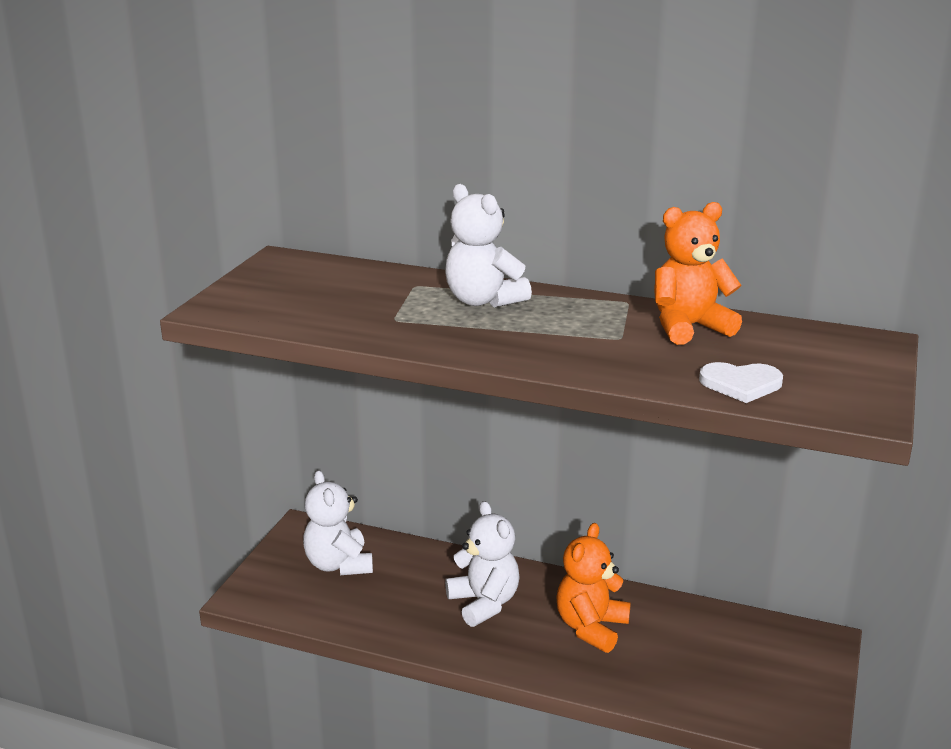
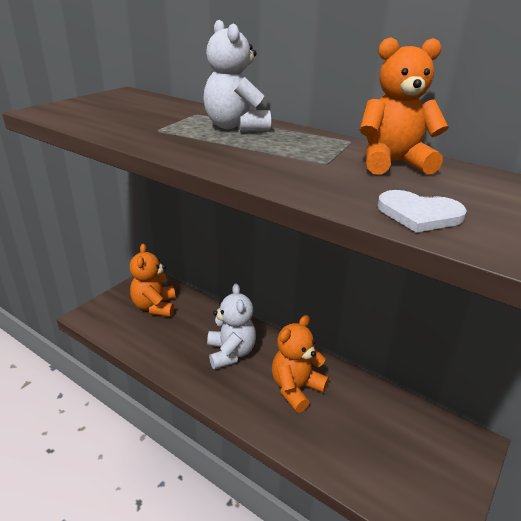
camera: 15 degrees right, 5 degrees up
white teddy bear [303,470,373,575] -> orange teddy bear [130,244,175,317]

